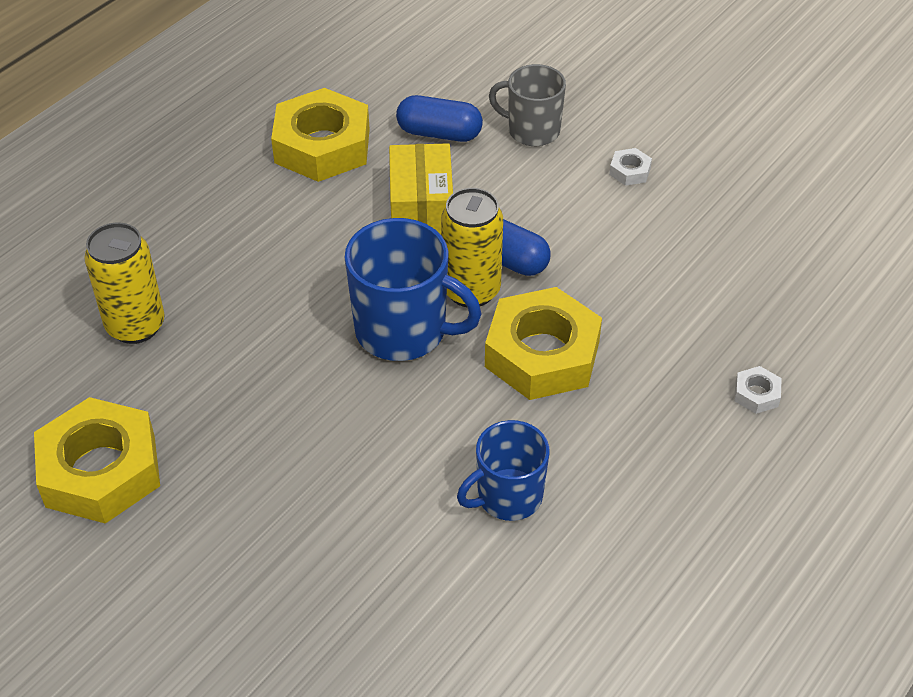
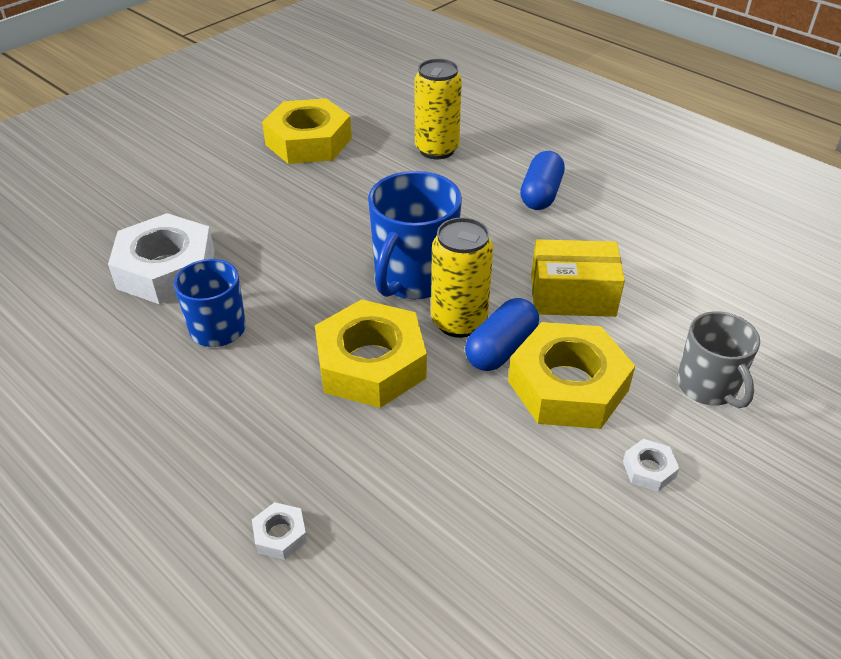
camera: 95 degrees right, 5 degrees down
yellow nut [271,88,370,182] -> yellow nut moved to [508,322,635,429]
blue capsule [396,95,483,142] -> blue capsule moved to [520,151,565,210]
grey mug [489,64,566,146] -> grey mug turned 135 degrees clockwise [677,311,760,408]
none -> white nut [108,213,215,304]

